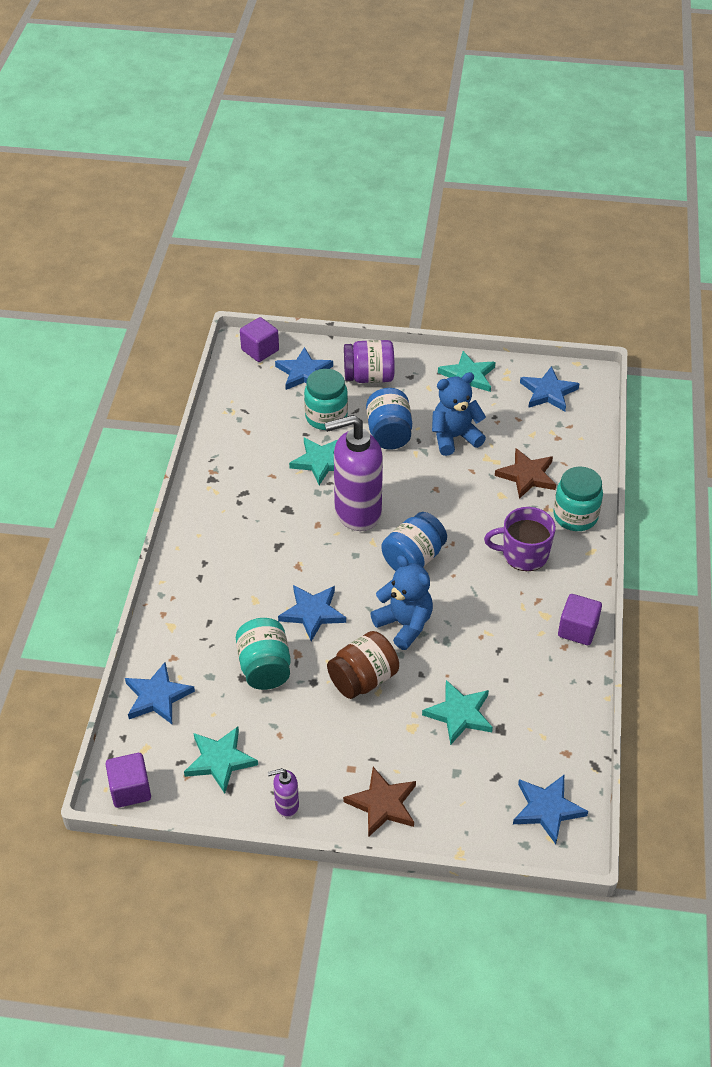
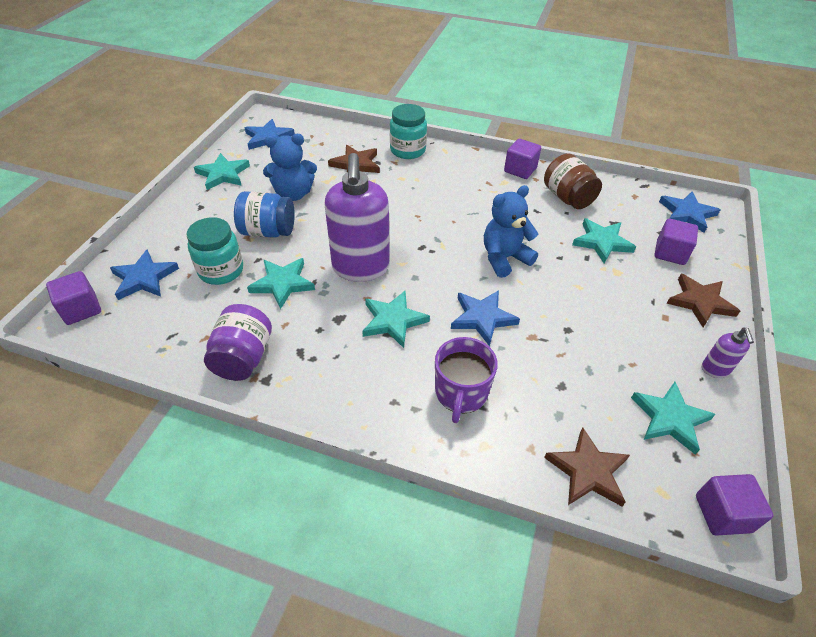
camera: 80 degrees left, 0 degrees up
blue star [125,662,195,724] -> brown star [544,427,630,507]
turquoise jar [236,618,291,690] -> none
brown jar [327,631,399,699] -> brown jar moved to [544,153,602,209]
purple jar [344,340,395,383] -> purple jar moved to [204,304,272,381]
blue jar [382,512,447,571] -> none
blue teddy bear [432,372,486,456] -> blue teddy bear turned 90 degrees counterclockwise [263,134,317,201]
purple mug [484,507,556,571] -> purple mug moved to [435,337,498,423]
none -> turquoise star [362,291,430,348]
none -> purple cube [654,219,698,265]

